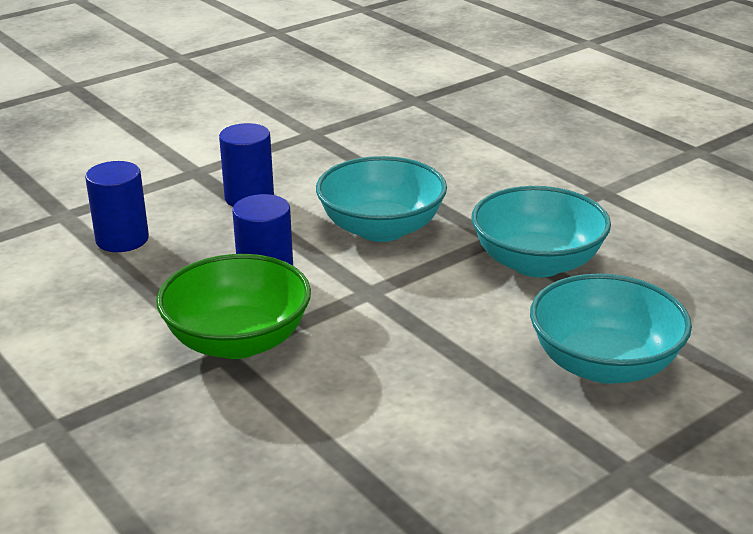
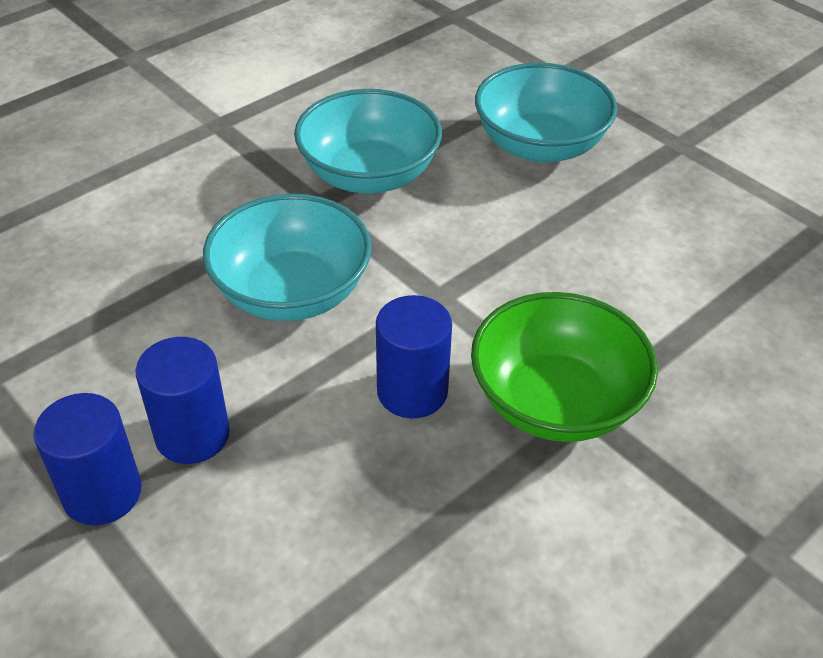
camera: 95 degrees left, 15 degrees up
blue cylinder [85,161,149,252] -> blue cylinder moved to [34,393,141,525]

